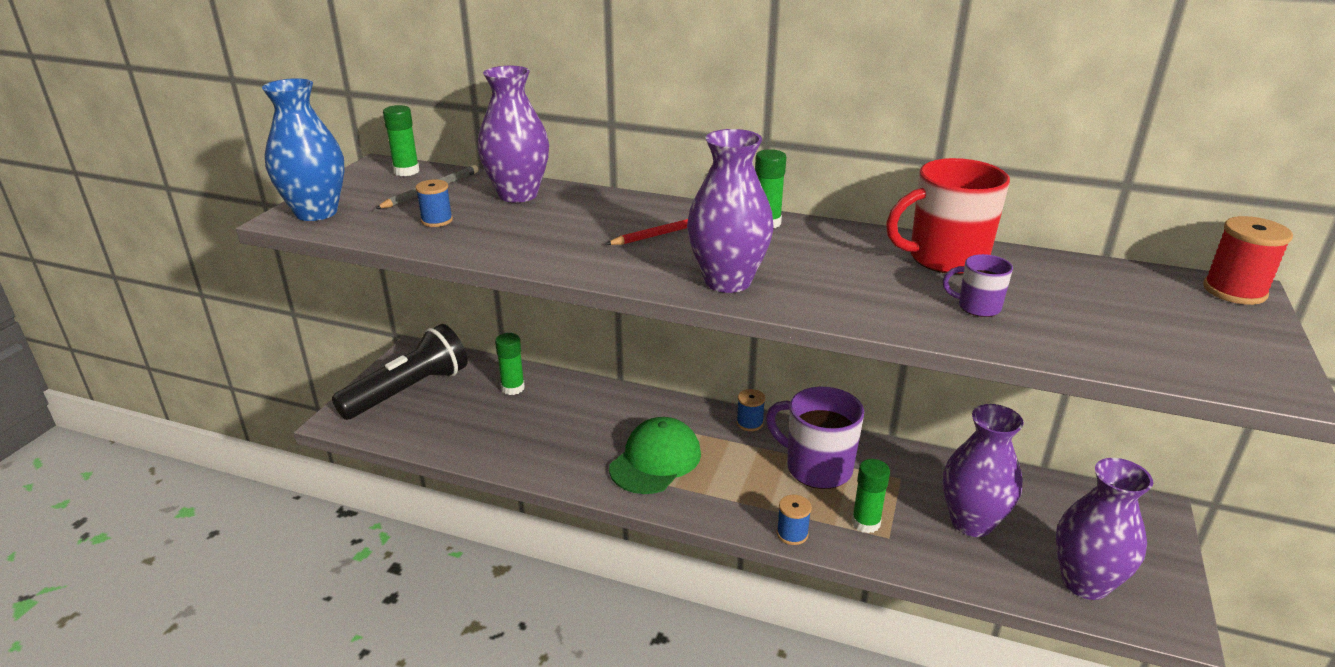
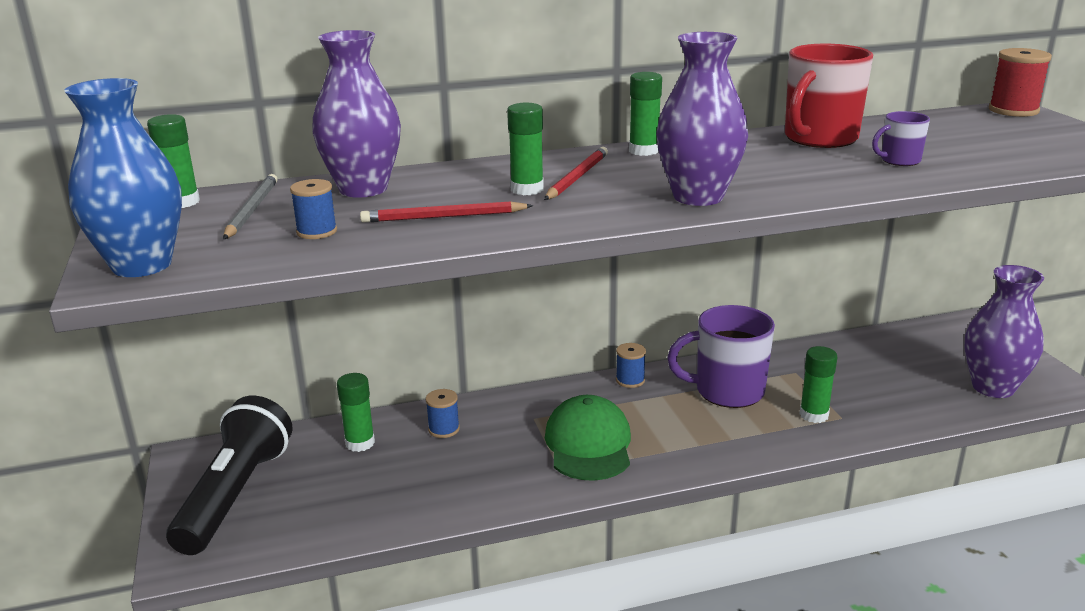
camera: 35 degrees left, 5 degrees down
blue spool [777,495,812,545] -> blue spool moved to [426,389,460,438]
purple vase [943,404,1024,537] -> none
none -> red pencil [360,201,533,223]
none -> green glue stick [507,103,544,195]

